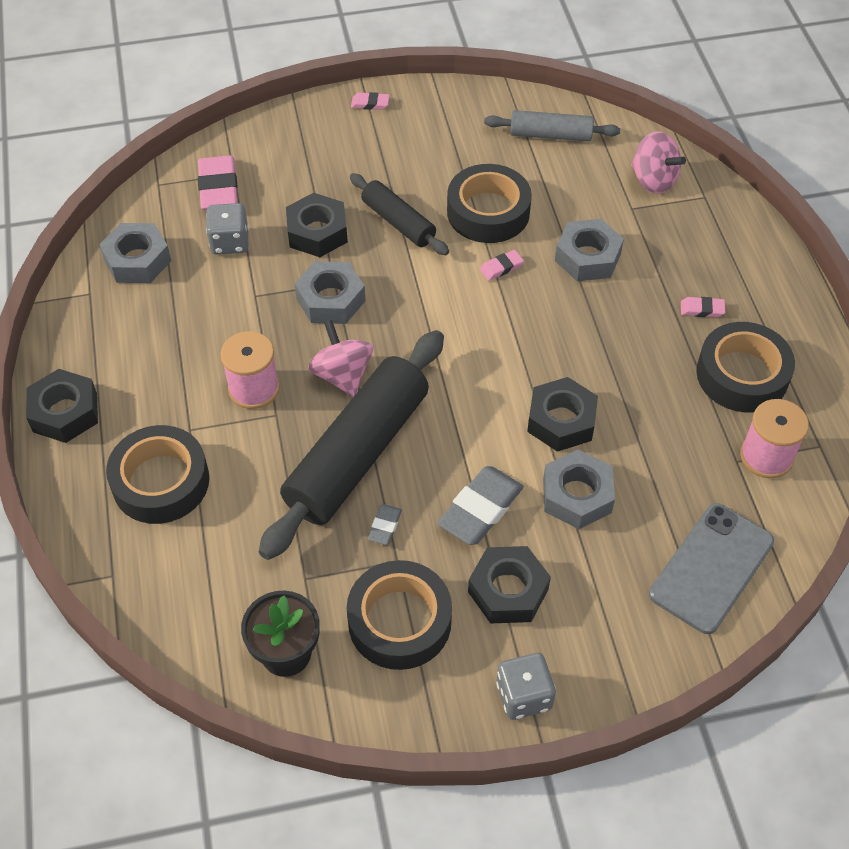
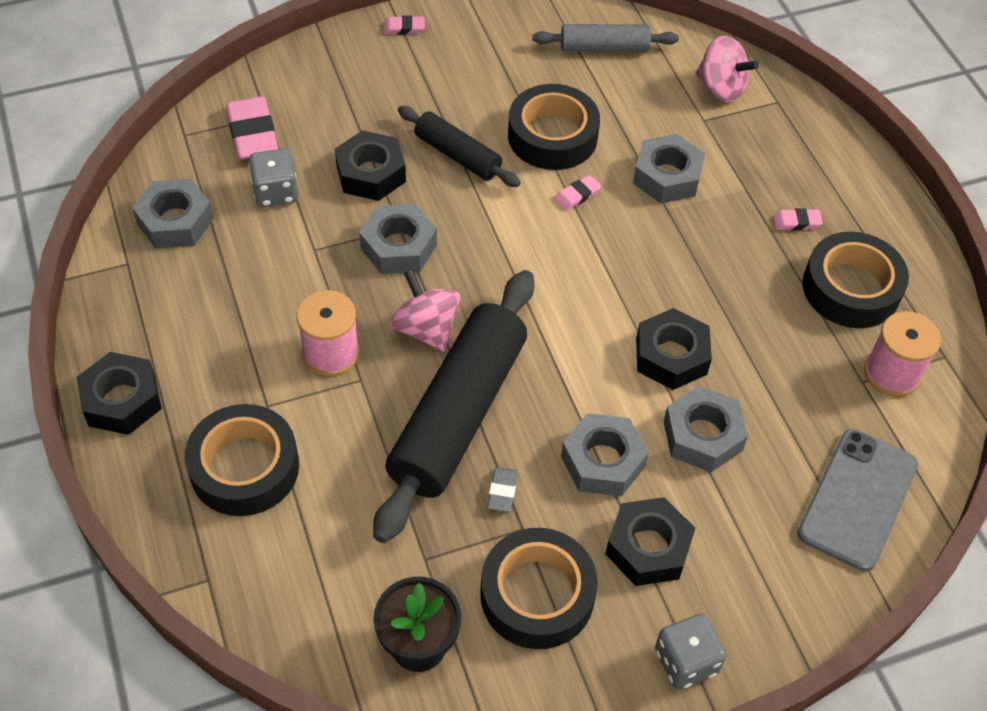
camera: 10 degrees left, 0 degrees up
grey eraser [437,466,524,545] -> grey nut [561,413,649,497]

